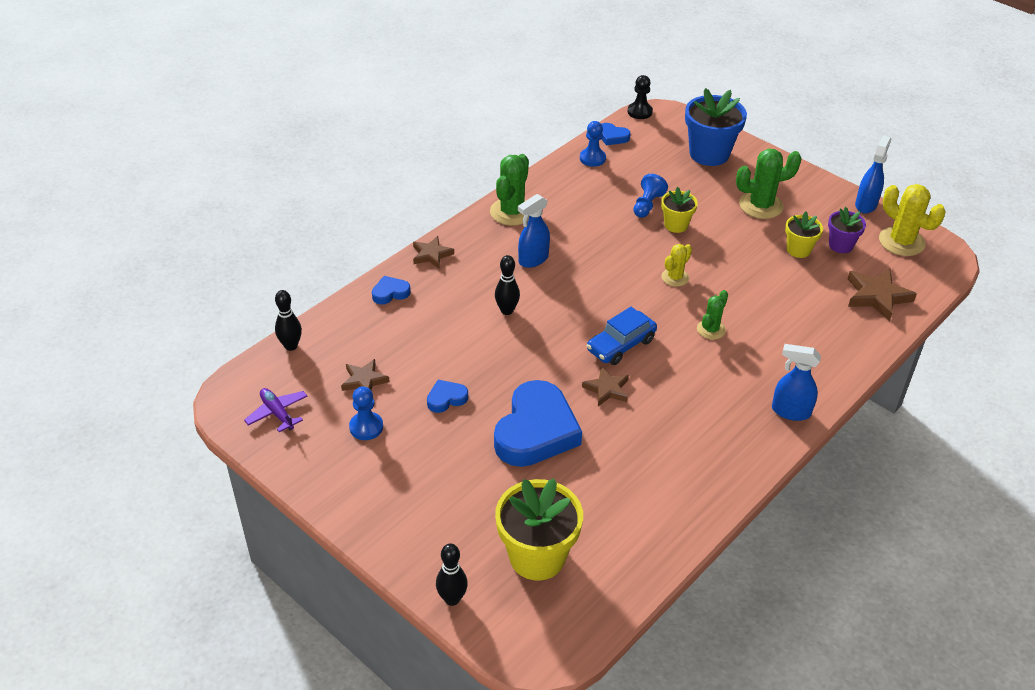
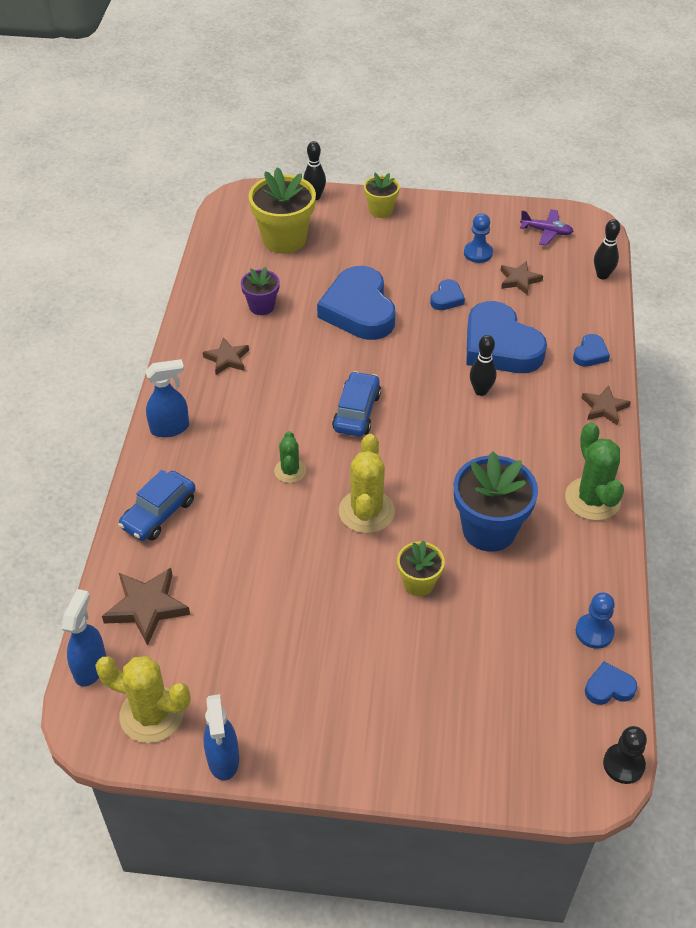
camera: 145 degrees right, 5 degrees up
blue spray bottle [518,194,550,268] -> blue spray bottle moved to [61,589,107,687]
brown star [582,367,629,406] -> brown star moved to [203,337,249,375]
blue pawn [633,174,668,218] -> none
yellow cactus [662,244,692,287] -> yellow cactus [339,434,395,533], size x1.71
blue flower pot [685,88,747,166] -> blue flower pot moved to [454,452,538,552]
green cactus [736,149,802,219] -> none
yellow flower pot [785,211,823,258] -> yellow flower pot moved to [364,173,400,218]
purple flower pot [828,207,866,253] -> purple flower pot moved to [241,267,280,315]
none -> blue car [118,470,196,541]
none -> blue heart [466,301,547,373]

